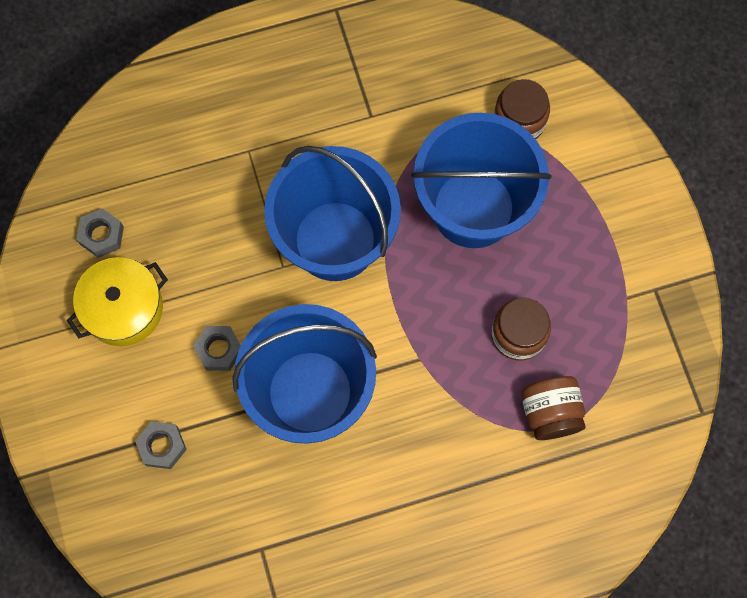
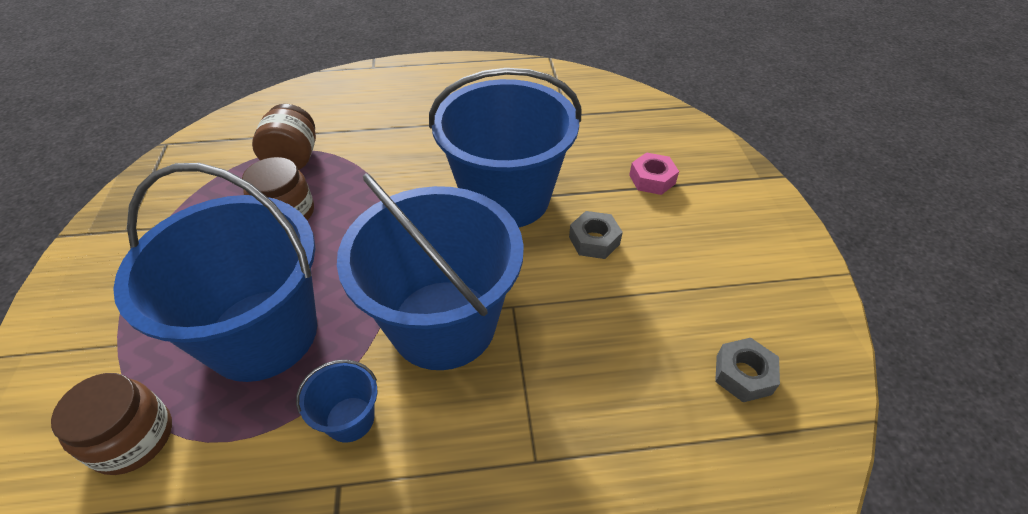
camera: 170 degrees left, 25 degrees down
yellow pot [66,257,168,346] -> none
grey nut [135,421,187,469] -> pink nut [629,152,679,195]
none -> blue bucket [296,360,377,442]

